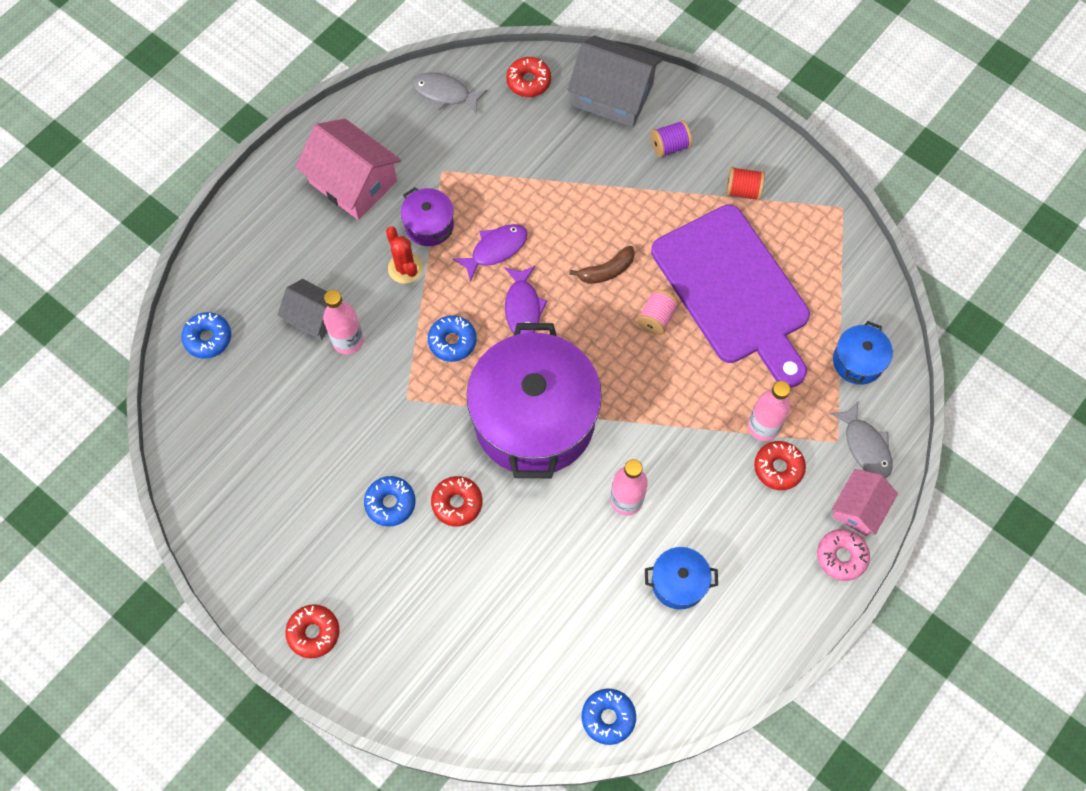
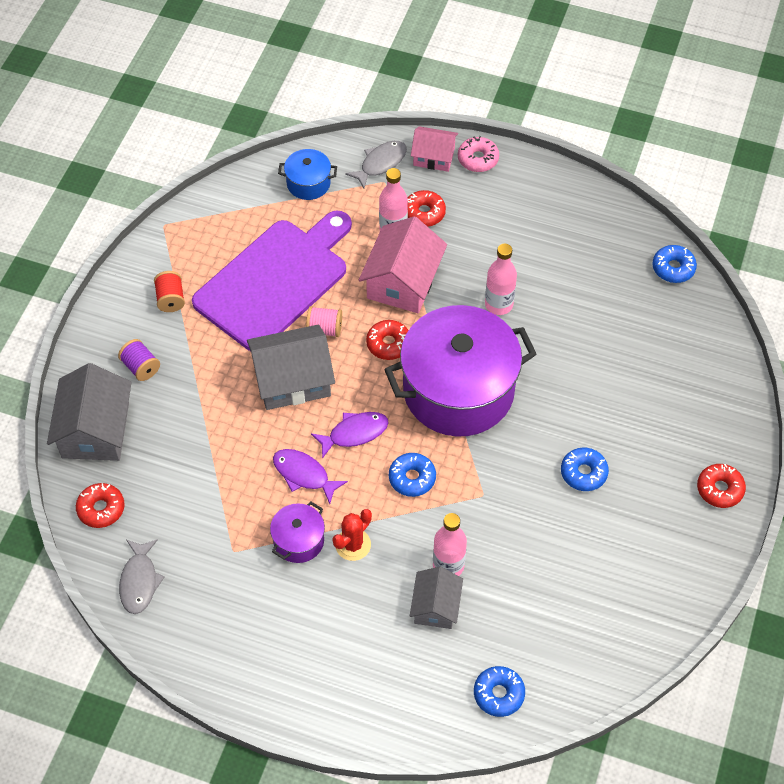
camera: 110 degrees left, 10 degrees down
pink house [295,119,401,220] -> pink house moved to [359,216,447,313]
red donut [431,476,483,527] -> red donut moved to [366,320,409,360]
brown banana [569,246,635,284] -> grey house [247,325,335,410]
blue pot [645,547,718,610] -> none

